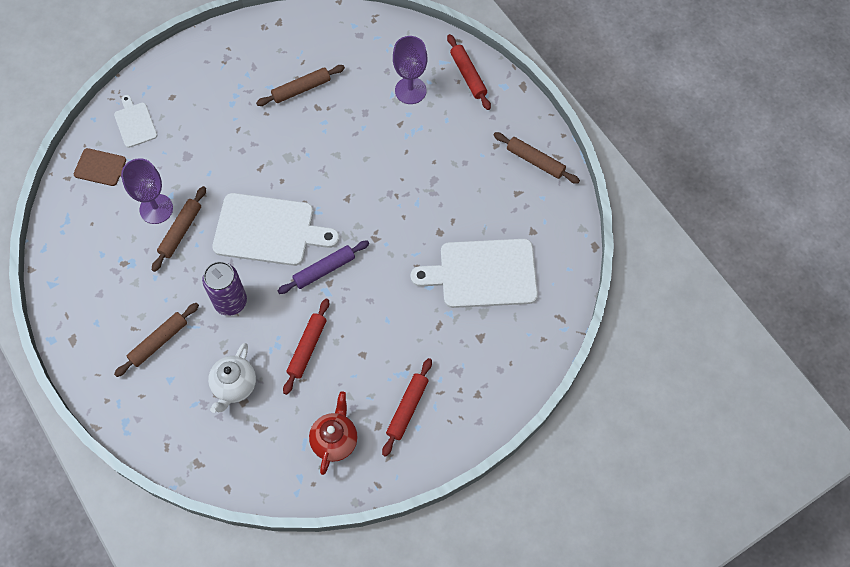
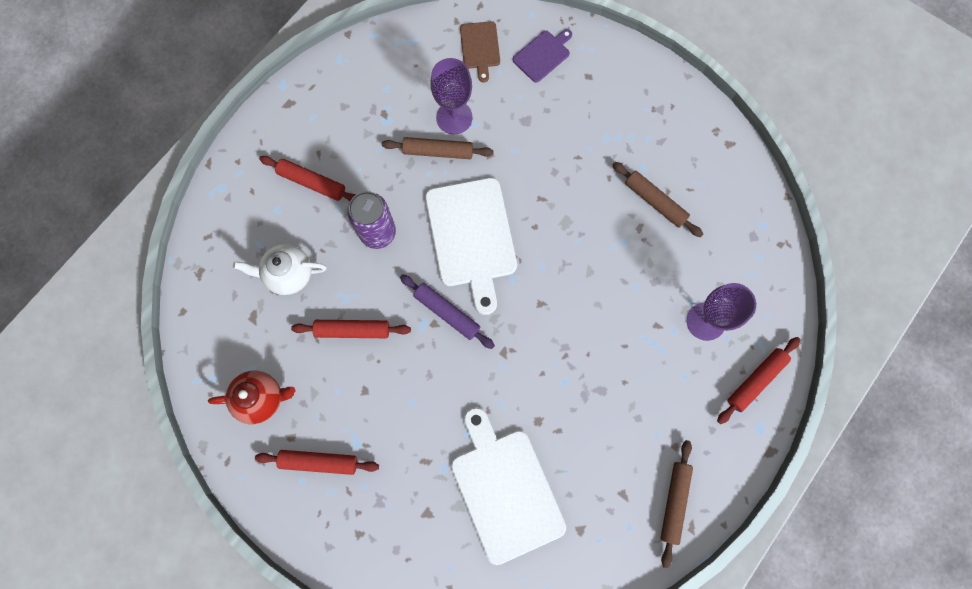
camera: 70 degrees right, 10 degrees up
white cutting board [114,95,157,148] -> purple cutting board [513,29,572,83]
brown rolling pin [114,303,199,377] -> red rolling pin [259,156,356,201]

